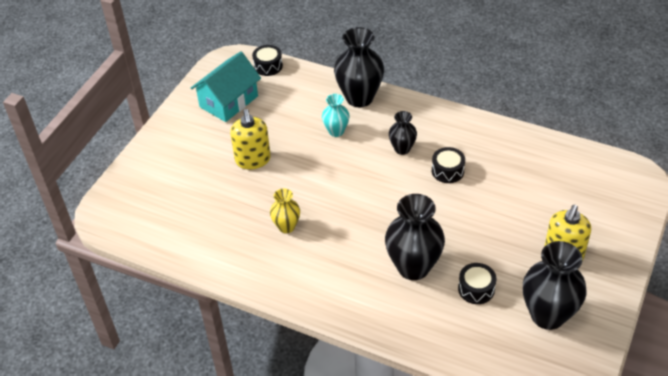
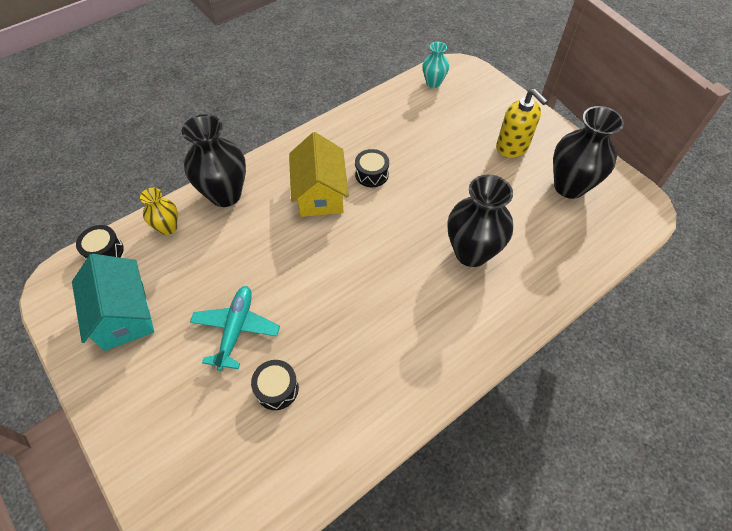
camera: 65 degrees left, 10 degrees up
yellow soap dispenser [230,109,271,169] -> turquoise plane [190,286,280,371]
yellow vase [270,188,300,233] -> yellow vase moved to [140,188,178,235]
turquoise vase [322,94,350,137] -> turquoise vase moved to [422,42,449,88]
black vase [389,111,417,155] -> yellow house [289,132,349,217]
black drum [458,263,497,304] -> black drum moved to [251,360,299,410]

